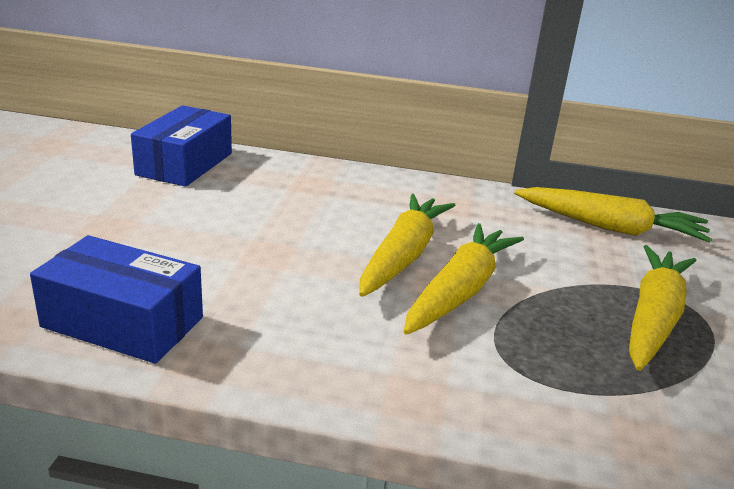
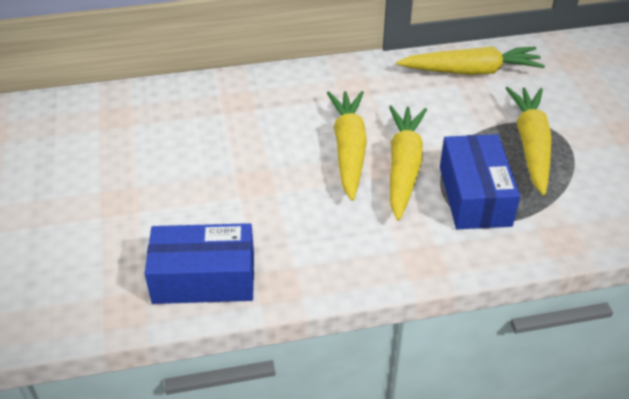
camera: 20 degrees left, 15 degrees up
blue box [131,105,232,187] -> blue box moved to [440,134,520,229]

